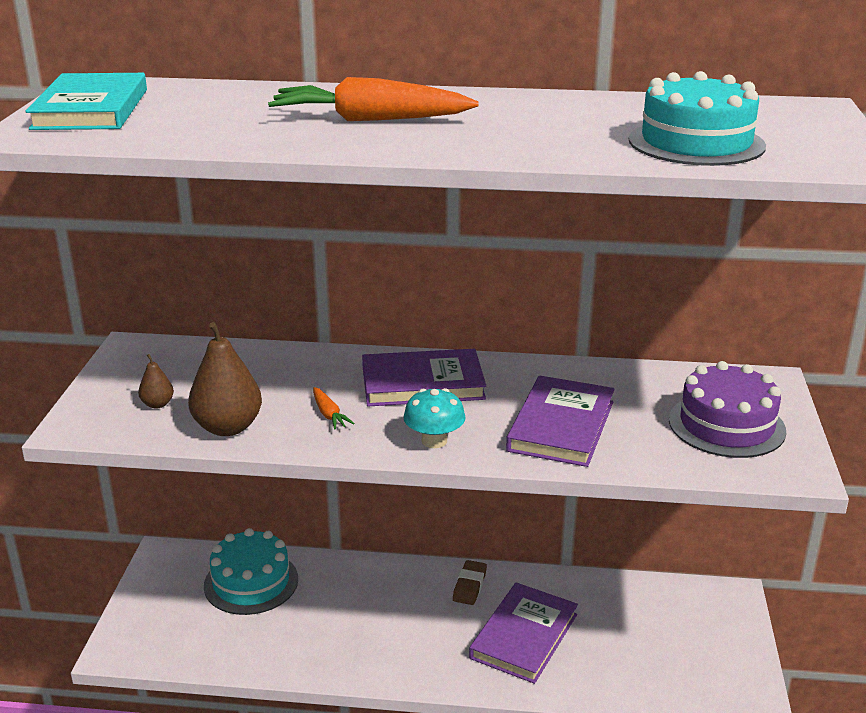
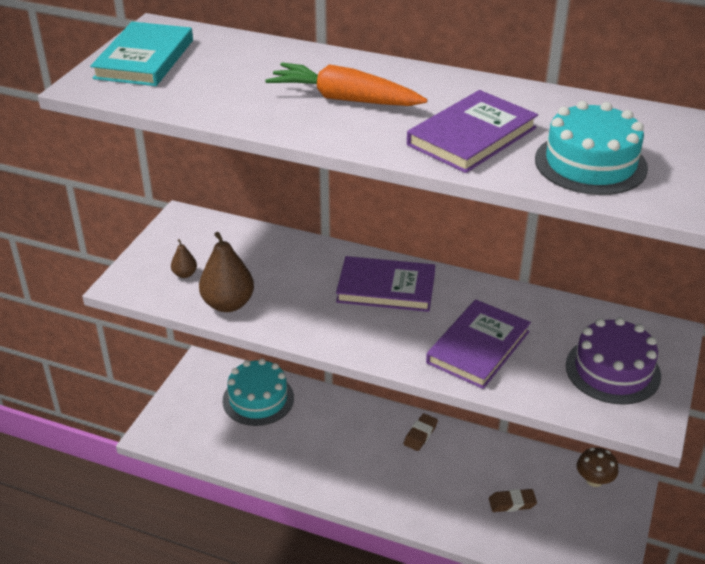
camera: 15 degrees right, 10 degrees up
orange carrot [313,387,355,430] -> none
turquoise mushroom [403,388,465,448] -> none
purple book [469,582,578,684] -> purple book moved to [407,90,538,173]
none -> brown eraser [489,489,537,512]
none -> brown mushroom [577,448,619,487]

